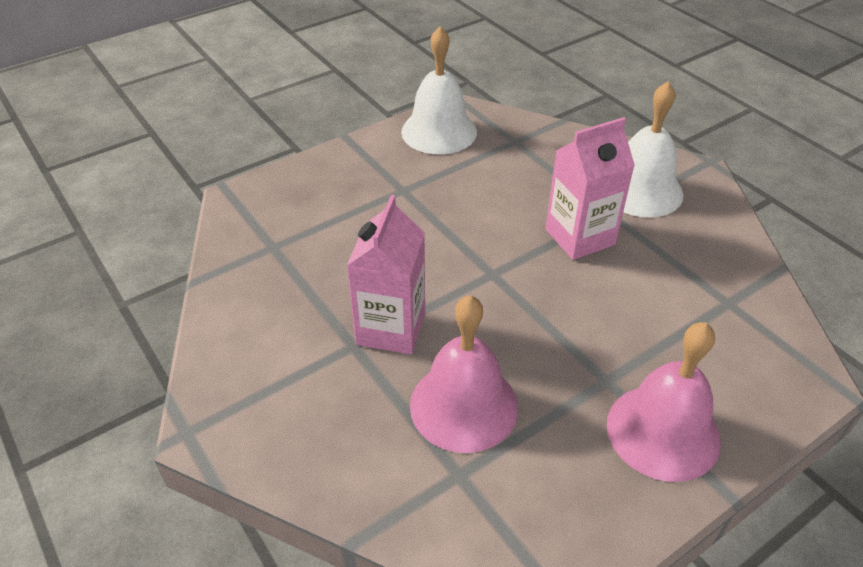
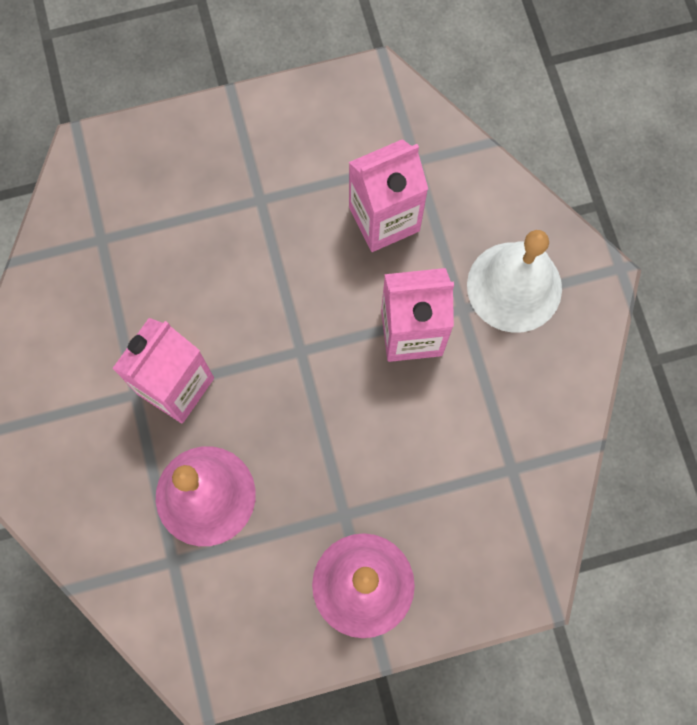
camera: 20 degrees right, 30 degrees up
white bell [401,26,477,155] -> none
none -> pink carton [349,139,428,252]

